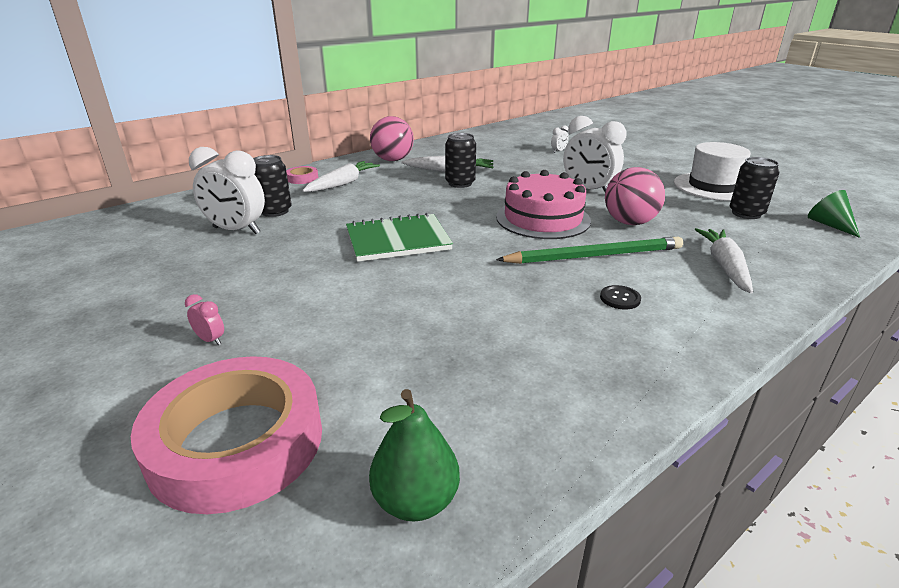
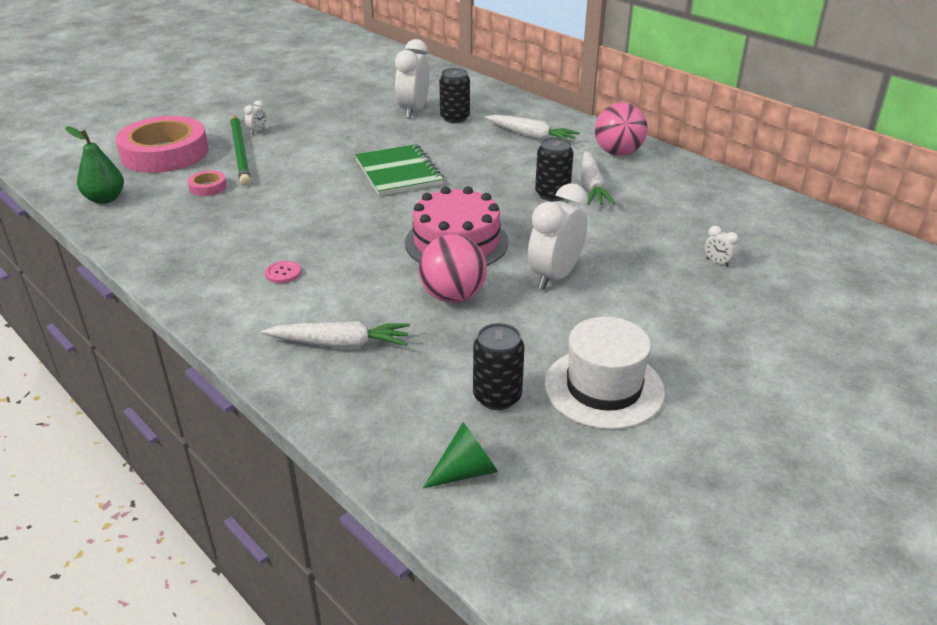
camera: 85 degrees right, 5 degrees up
pink clock [185,294,224,345] -> white clock [244,100,267,134]
pink tape [286,166,318,184] -> pink tape moved to [188,170,227,196]
green pencil [496,237,683,264] -> green pencil moved to [230,115,251,186]
black button [600,285,641,310] -> pink button [265,261,301,283]

